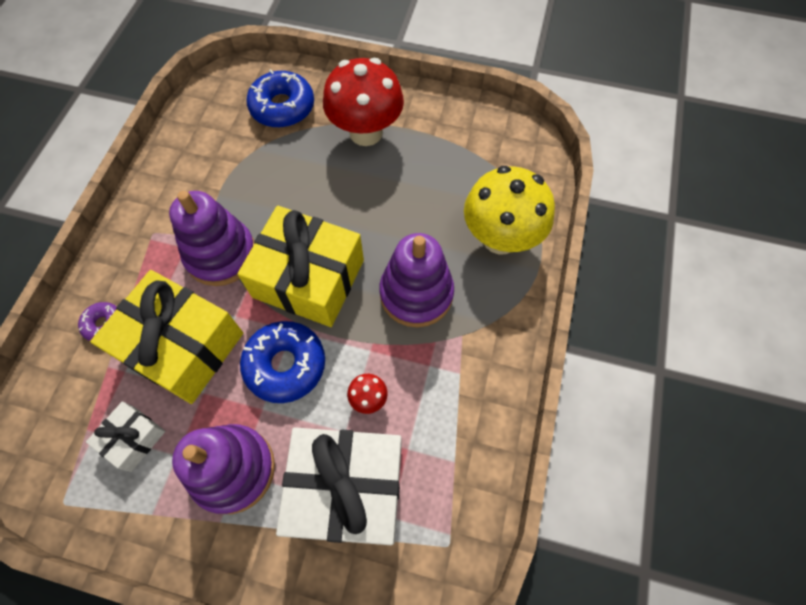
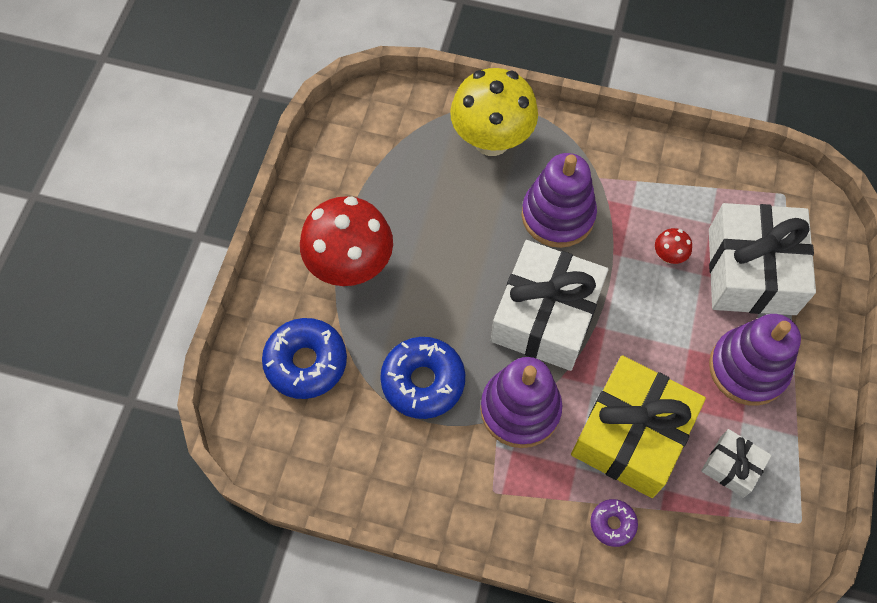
camera: 90 degrees left, 0 degrees up
yellow gift [237,206,364,327] -> white gift [491,240,608,371]
blue donut [240,321,325,403] -> blue donut moved to [380,337,465,419]

